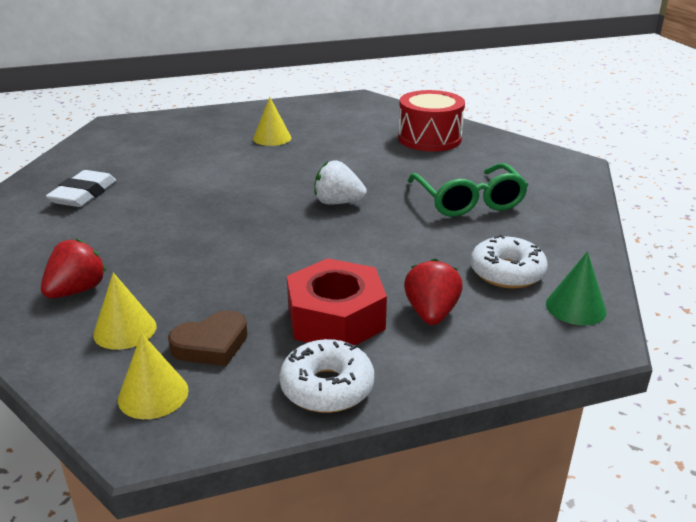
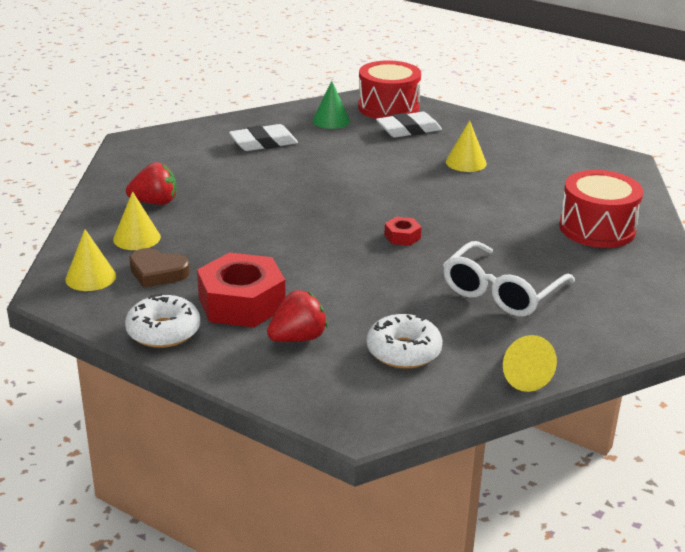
camera: 50 degrees right, 0 degrees up
white strawberry [314,160,367,205] -> red nut [384,217,421,246]
green glasses [408,163,528,217] -> white glasses [443,241,575,317]
green cone [546,251,606,325] -> green cone moved to [312,81,350,129]
none -> red drum [358,60,421,119]
none -> white eraser [376,112,442,138]
none -> yellow cone [503,335,557,392]

